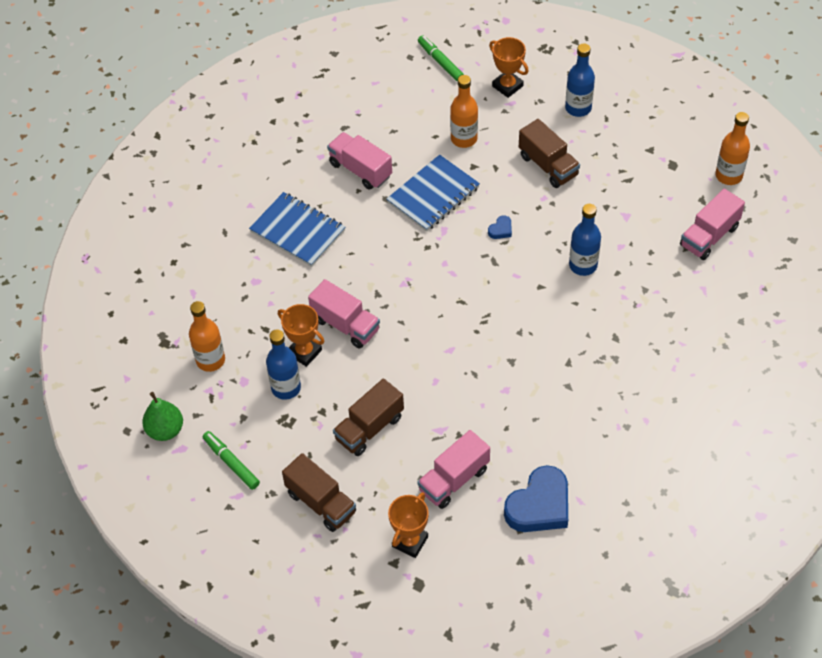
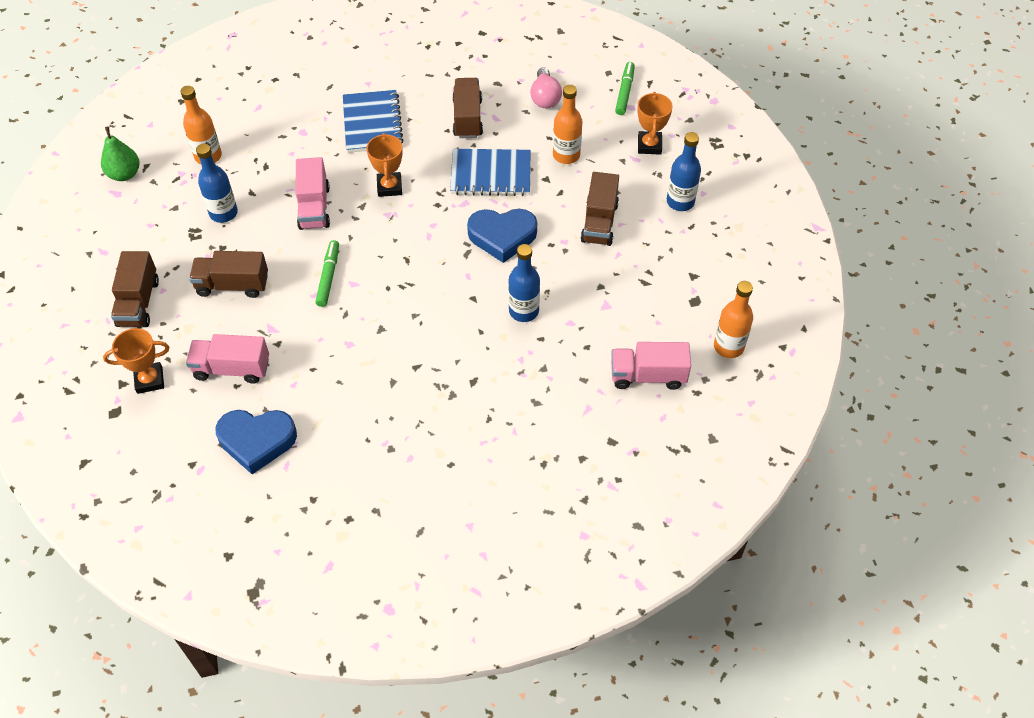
camera: 45 degrees right, 0 degrees up
green marker [203,431,260,490] -> green marker moved to [315,240,339,307]
orange trophy [278,304,325,367] -> orange trophy moved to [366,133,403,197]
pink truck [327,132,392,190] -> brown truck [453,78,483,138]
blue heart [488,215,512,239] -> blue heart [467,209,537,263], size x2.39
none -> pink light bulb [530,67,562,108]

